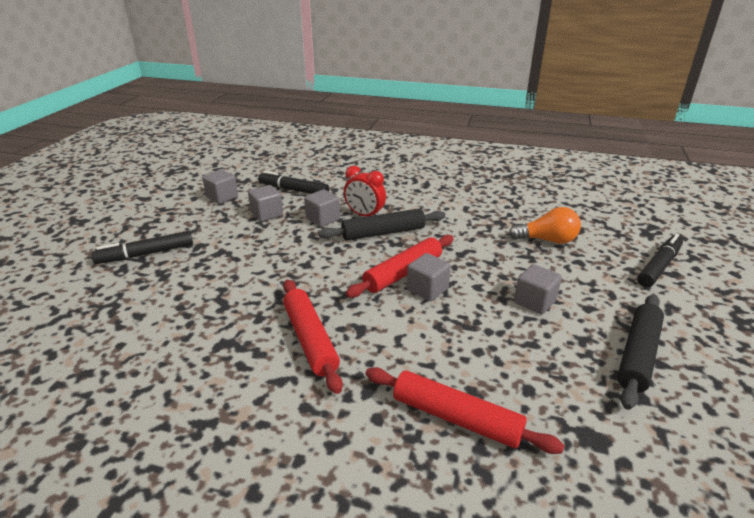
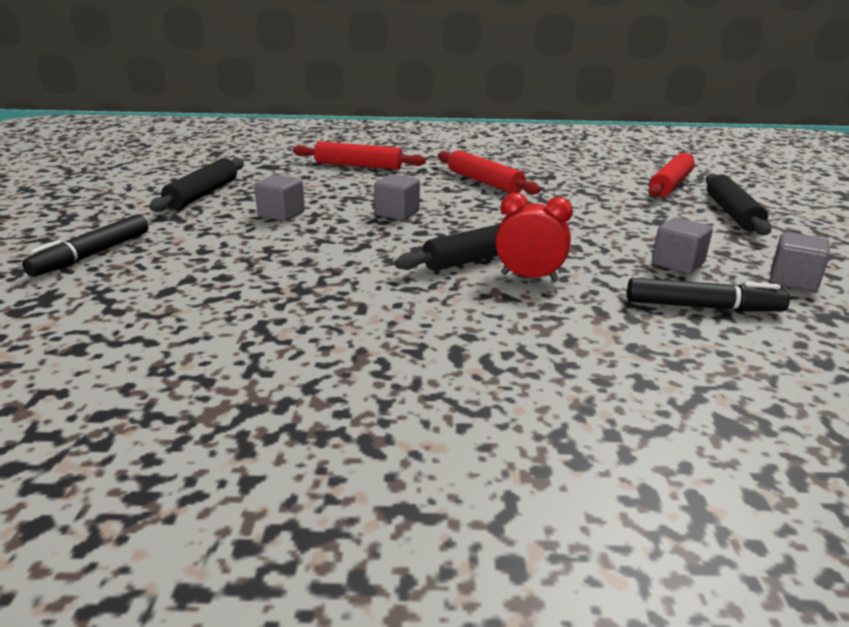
camera: 165 degrees right, 5 degrees down
black marker [91,231,193,264] -> black rolling pin [706,173,772,235]
grey cube [304,190,340,227] -> none
red rolling pin [346,235,454,298] -> red rolling pin moved to [648,153,695,197]
orange light bulb [509,207,581,244] -> none

